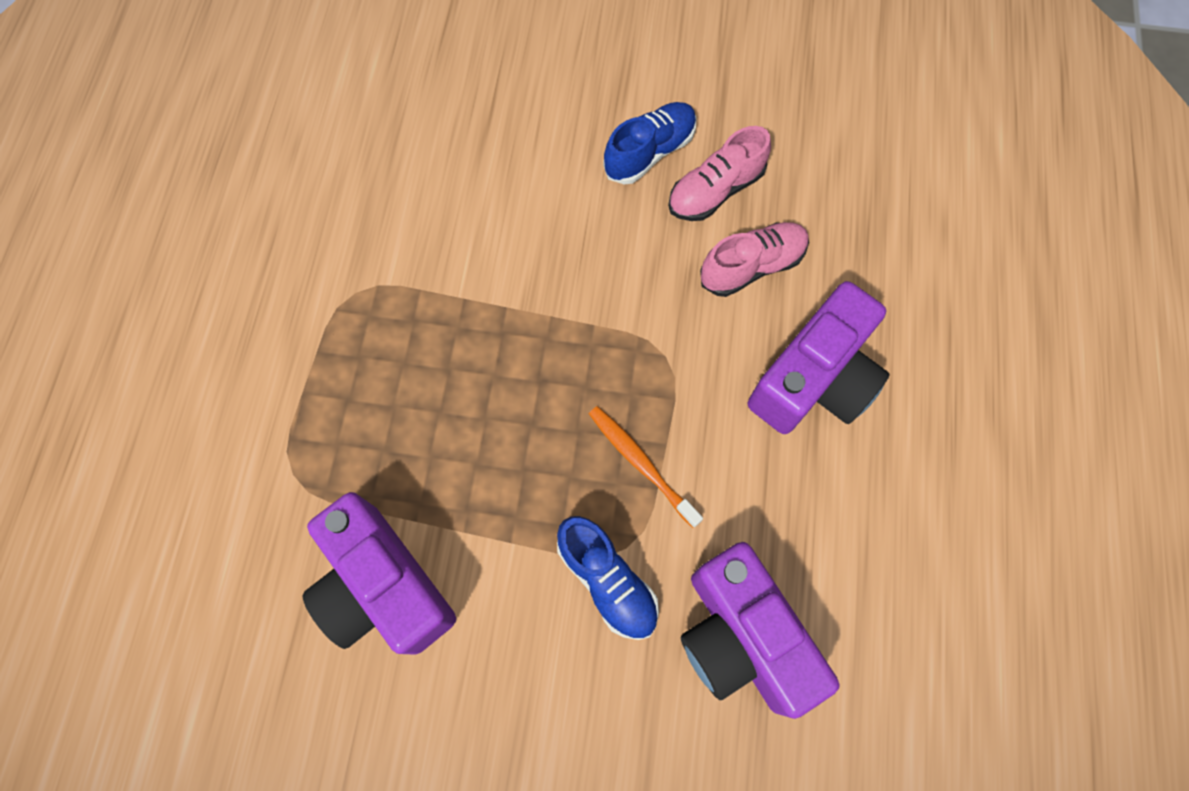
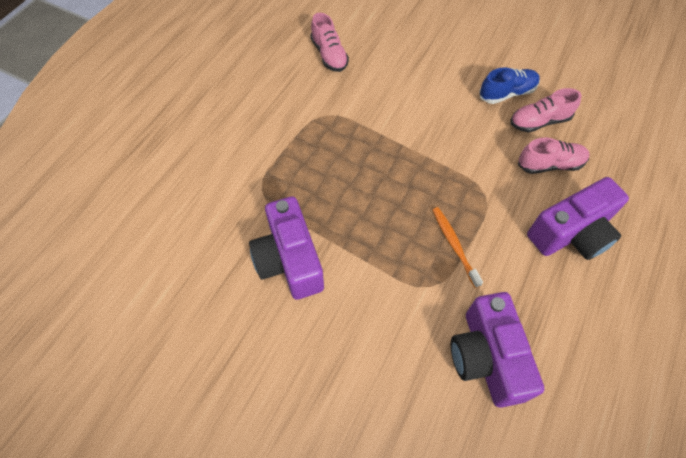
camera: 20 degrees right, 10 degrees down
blue shoe [557,516,659,640] -> none
none -> pink shoe [310,13,349,72]

